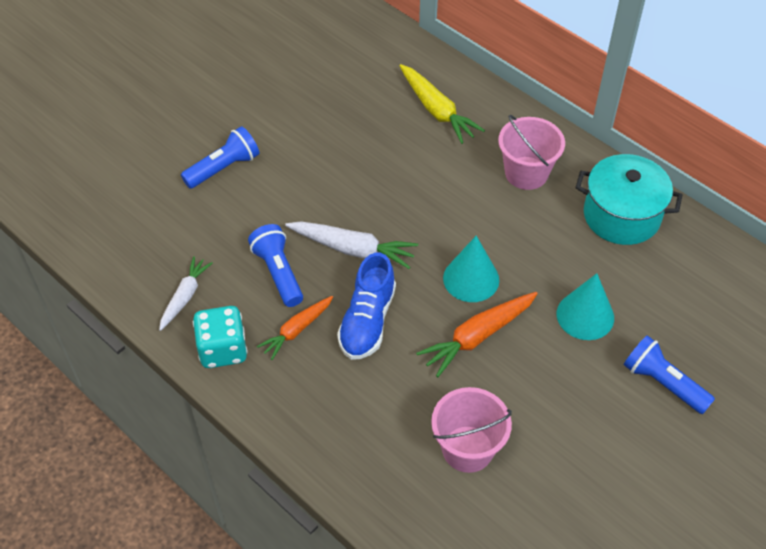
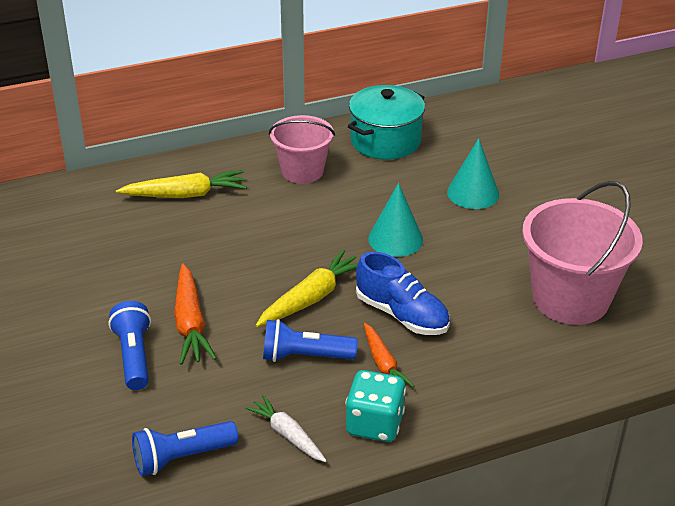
camera: 65 degrees left, 15 degrees down
white carrot [285,221,418,269] -> yellow carrot [255,249,358,327]
orange carrot [416,292,538,377] -> orange carrot moved to [174,264,217,365]
pink bucket [431,387,512,473] -> pink bucket [522,181,643,325], size x1.58
blue flashlight [624,335,715,414] -> blue flashlight moved to [132,421,238,476]

